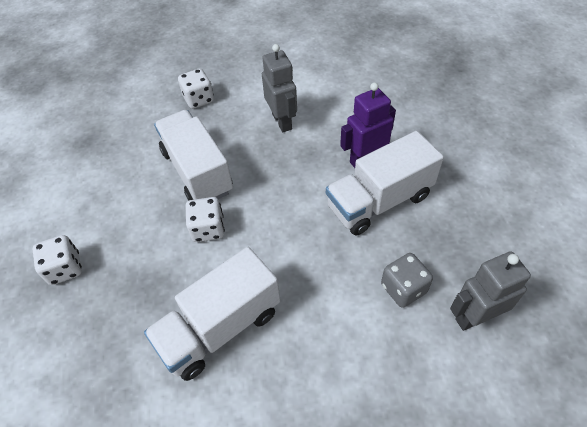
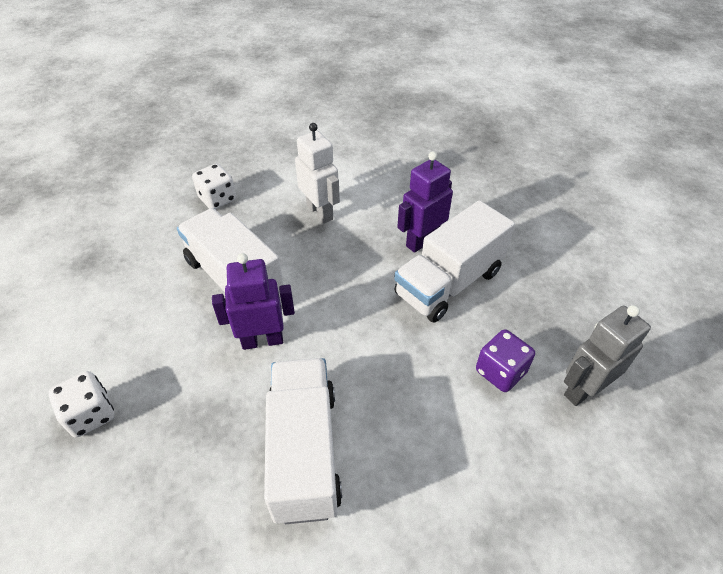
camera: 15 degrees left, 5 degrees down
white truck [144,247,281,381] -> white truck turned 135 degrees clockwise [264,358,342,524]
white dice [186,197,225,242] -> purple robot [212,253,295,350]
grey robot [262,44,297,132] -> white robot [295,123,340,224]
grey dice [381,253,433,308] -> purple dice [476,329,535,392]

